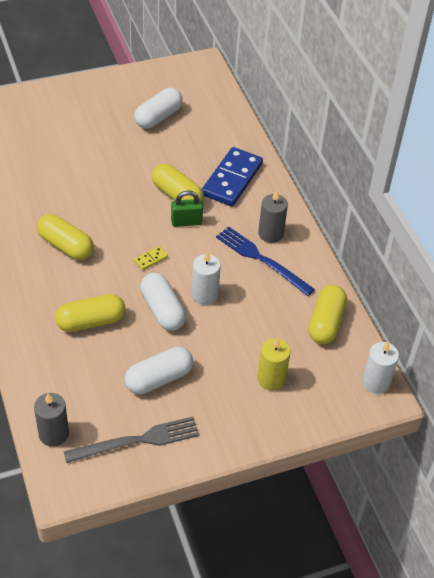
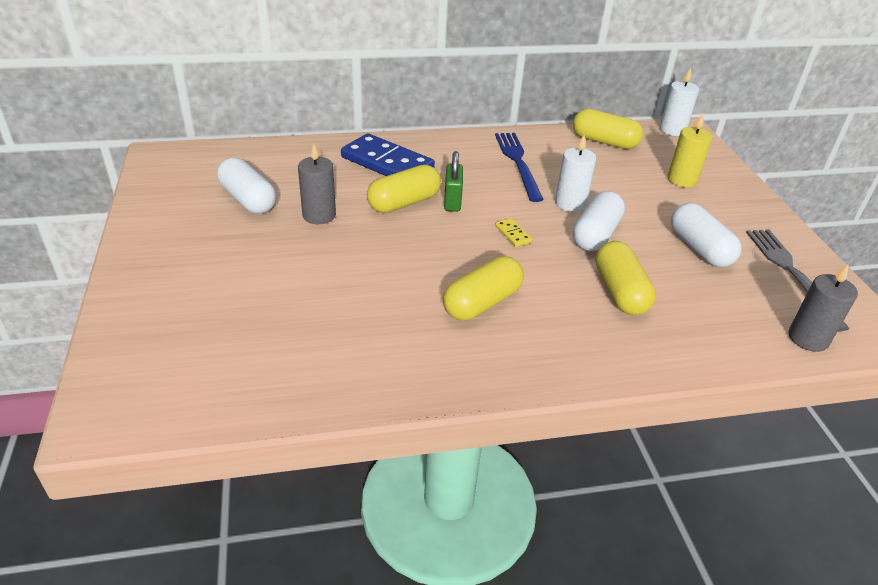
camera: 80 degrees left, 10 degrees down
white capsule [140,273,186,331] -> white capsule turned 45 degrees counterclockwise [573,191,625,251]
blue fork [216,226,315,296] -> blue fork turned 120 degrees clockwise [495,133,544,202]
grey candle [258,190,288,243] -> grey candle moved to [298,143,336,224]

